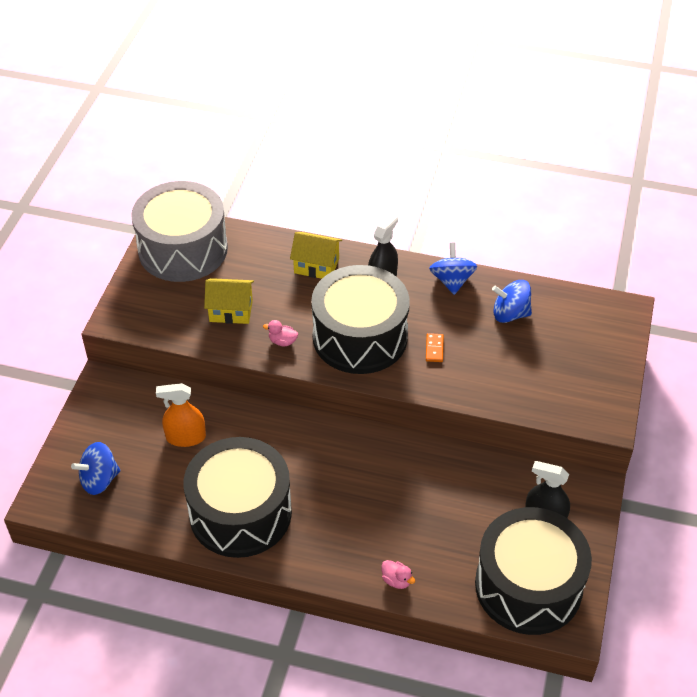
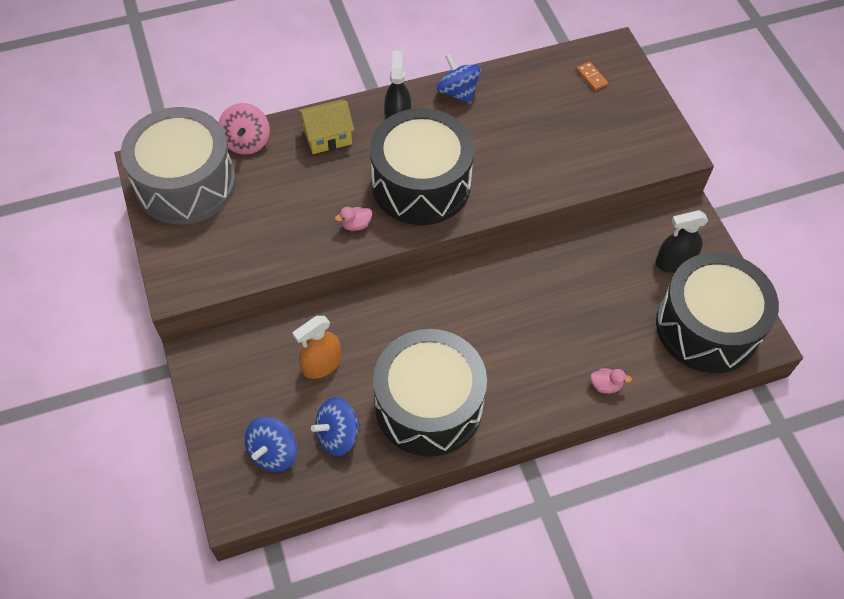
camera: 35 degrees left, 10 degrees up
yellow house [204,278,254,324] -> none
orange domino [426,333,444,362] -> orange domino moved to [577,62,608,91]
blue spinning top [492,280,532,323] -> blue spinning top moved to [311,397,360,456]
none -> pink spinning top [219,103,270,155]

